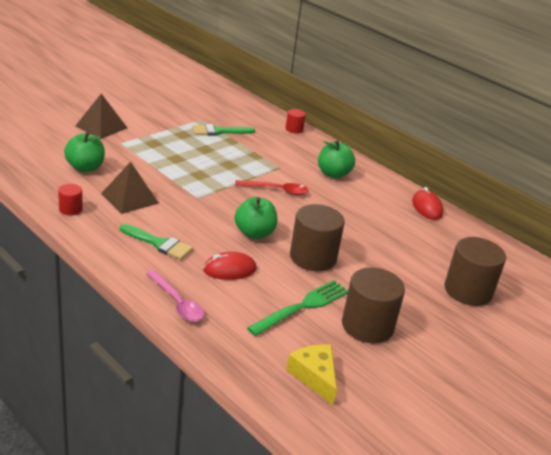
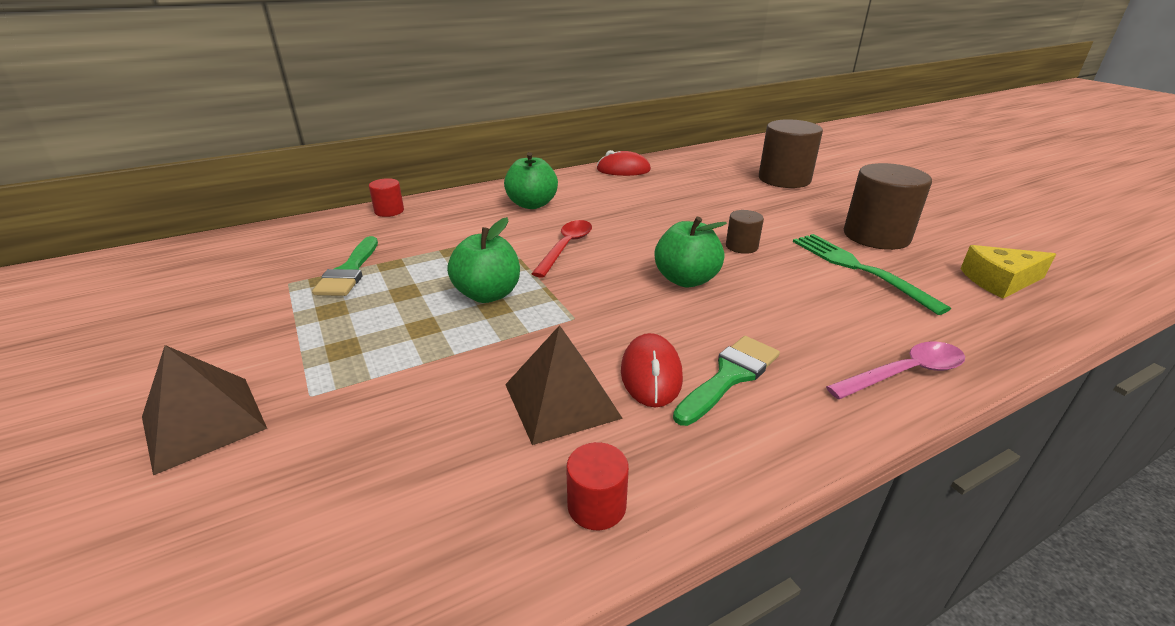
camera: 70 degrees left, 0 degrees up
green apple [64,132,105,172] -> green apple moved to [447,217,520,303]
red mouse [203,252,257,280] -> red mouse moved to [621,333,683,408]
brown cylinder [290,204,345,271] -> brown cylinder [726,210,764,254], size x0.49

